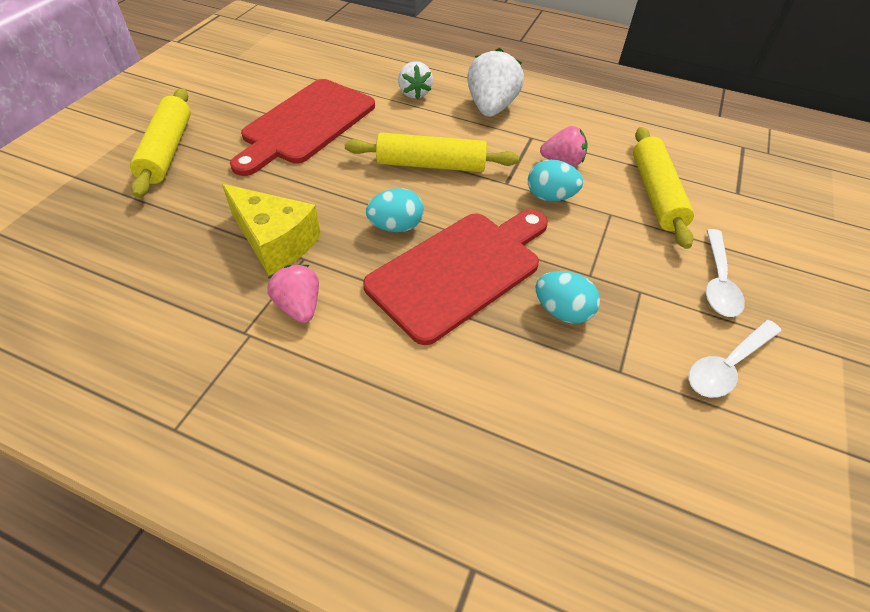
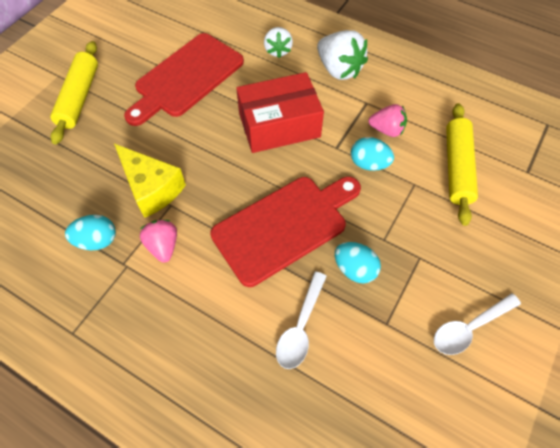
camera: 10 degrees right, 10 degrees up
yellow rolling pin [345,133,519,172] -> red box [236,72,324,153]
turquoise egg [366,188,424,232] -> turquoise egg moved to [65,215,116,250]
white strawberry [467,48,524,117] -> white strawberry turned 120 degrees clockwise [317,30,368,80]
white spoon [706,229,745,317] -> white spoon moved to [276,272,327,369]

